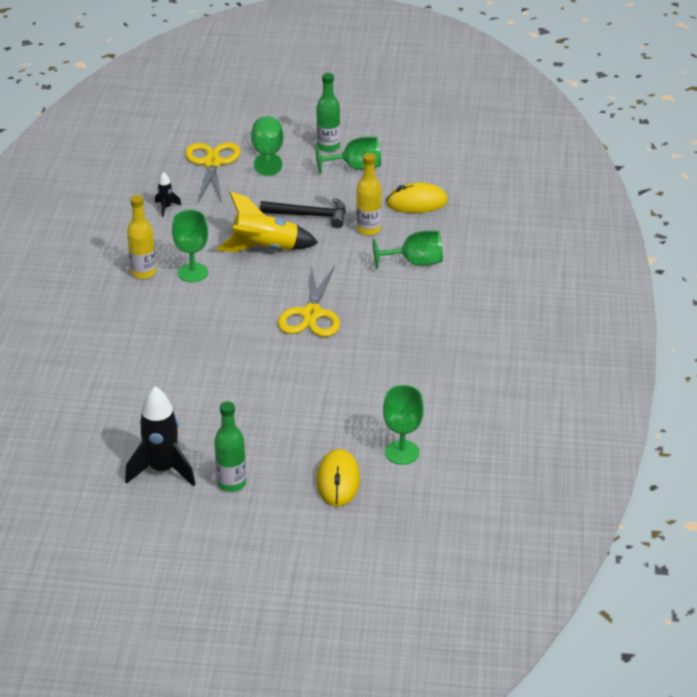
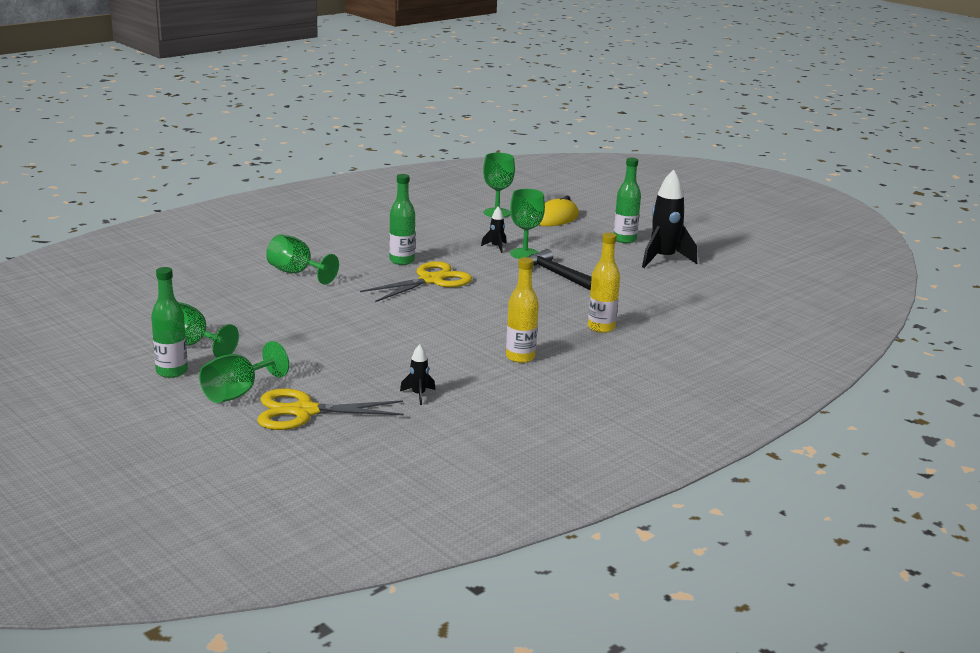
camera: 140 degrees left, 15 degrees down
green goblet [172,210,208,282] -> green goblet moved to [510,189,545,259]
yellow scissors [185,142,240,203] -> yellow scissors turned 45 degrees clockwise [257,389,404,430]
yellow rocket [216,191,318,252] -> none
black hammer [260,198,346,228] -> black hammer moved to [528,249,592,291]
yellow bottle [356,153,382,235] -> yellow bottle moved to [588,232,620,333]
yellow mouse [386,182,448,213] -> none
none -> green bottle [389,174,415,265]
none -> black rocket [481,206,507,253]

